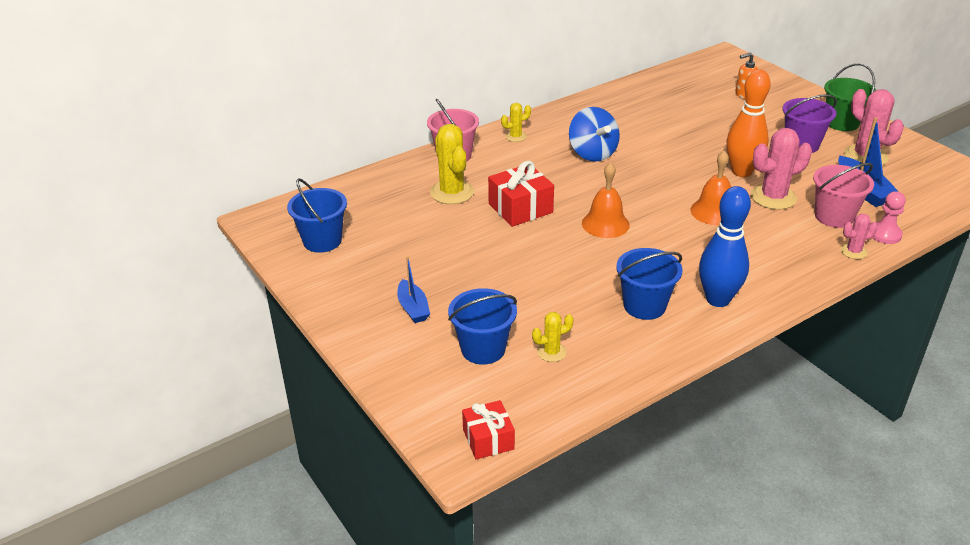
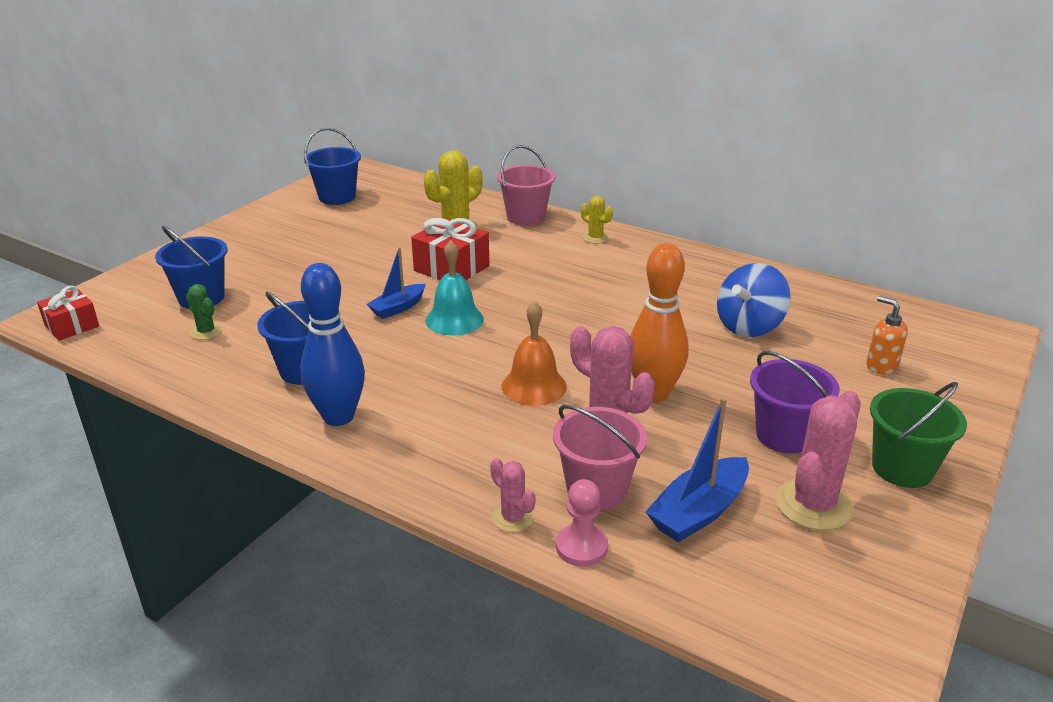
camera: 65 degrees right, 5 degrees down
blue boat [397,256,430,323] -> blue boat moved to [367,247,426,319]
yellow cactus [532,312,574,362] -> green cactus [186,284,222,340]
blue spinning top [569,107,620,162] -> blue spinning top moved to [717,263,791,337]
orange bell [582,162,630,238] -> turquoise bell [425,240,484,335]

